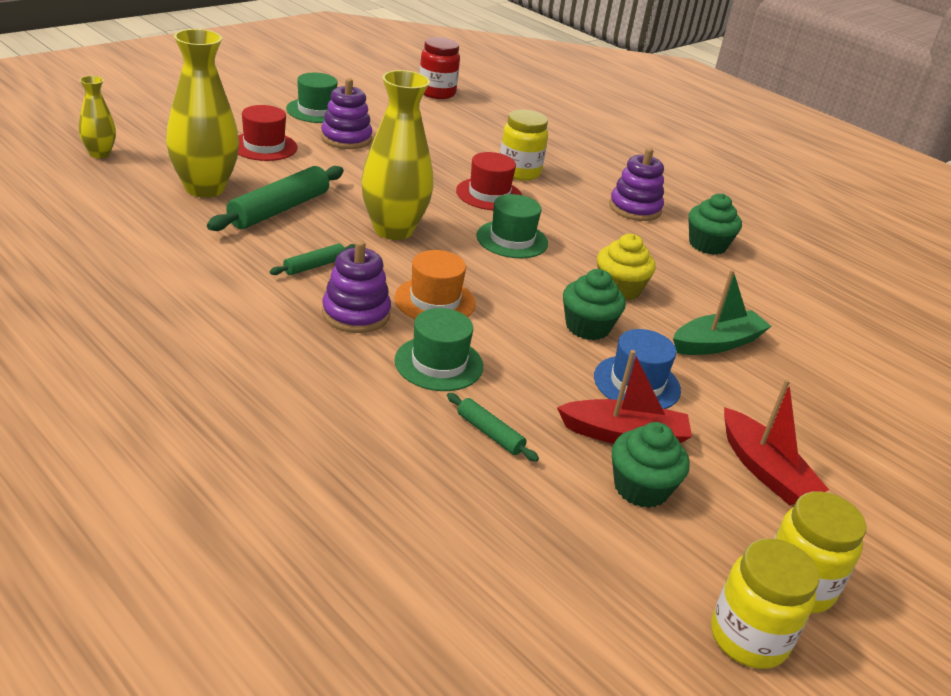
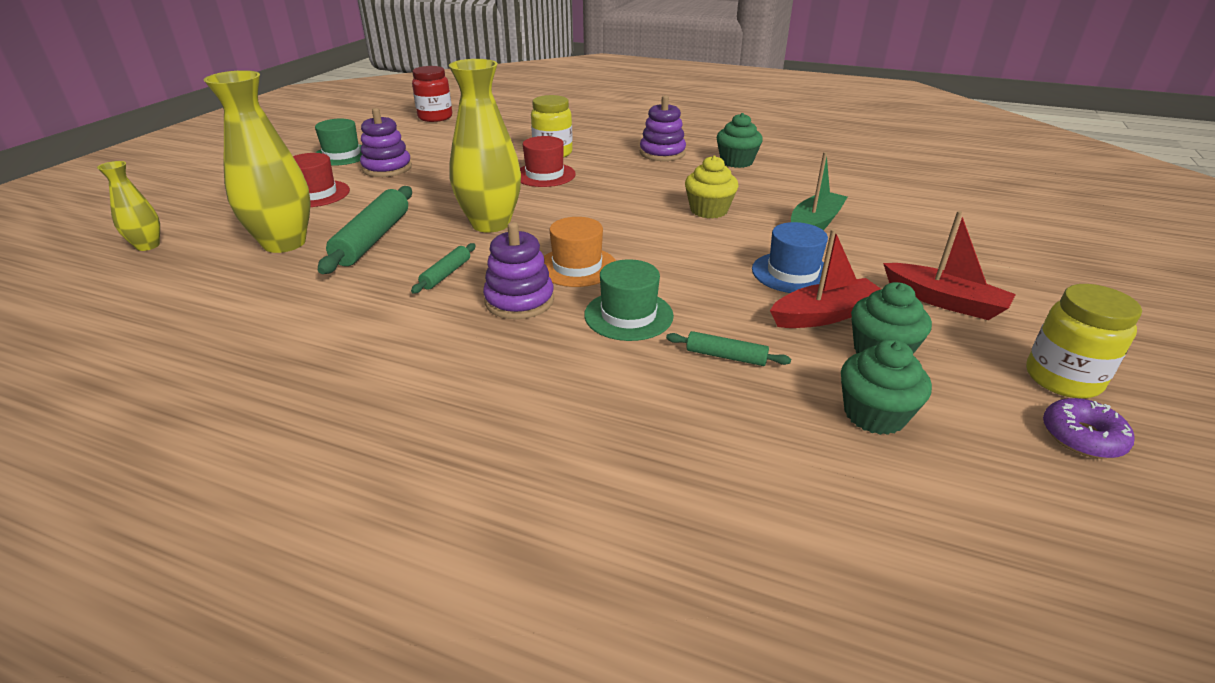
camera: 20 degrees left, 0 degrees up
green hat [476,194,548,258] -> none
green cupcake [563,269,626,340] -> green cupcake moved to [841,339,932,435]
yellow jar [711,538,819,669] -> purple donut [1043,398,1134,458]

